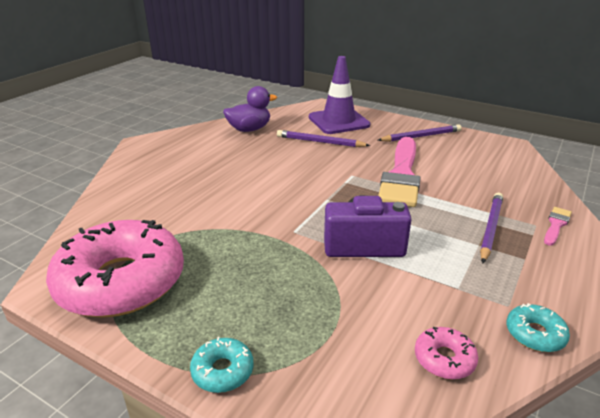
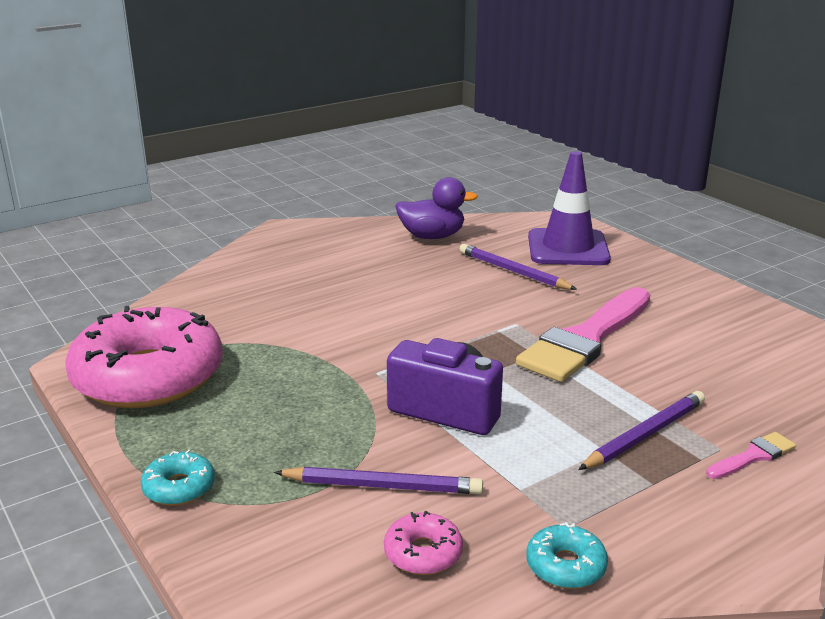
camera: 25 degrees right, 5 degrees down
purple pencil [378,124,462,142] -> purple pencil moved to [274,467,483,494]

